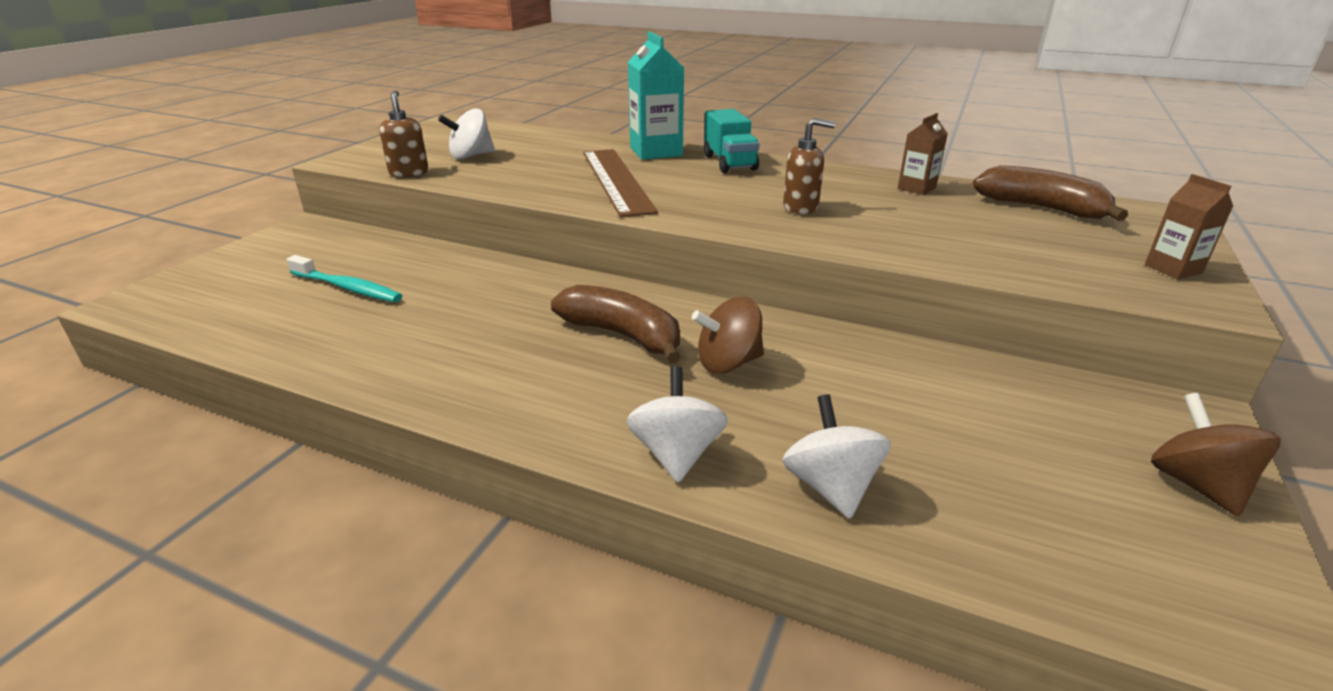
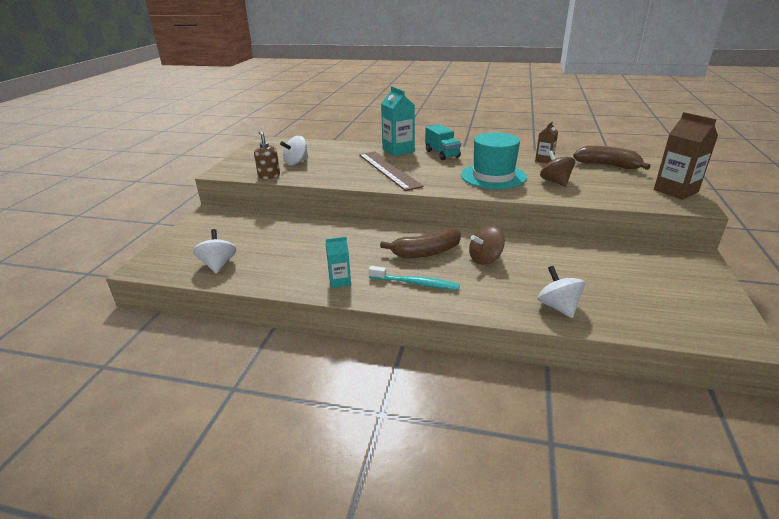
camera: 10 degrees left, 0 degrees up
turquoise toothbrush [286,255,402,302] -> turquoise toothbrush moved to [369,266,460,290]
brown banana [551,285,681,364] -> brown banana turned 135 degrees clockwise [380,228,461,258]
white spinning top [627,367,728,482] -> white spinning top moved to [193,229,236,274]
brown soap dispenser [783,118,835,214] -> turquoise hat [461,132,527,189]
brown carton [1145,174,1234,279] -> brown carton [654,112,718,200], size x1.75
brown spinning top [1151,393,1281,516] -> brown spinning top moved to [540,150,575,187]
none -> turquoise carton [326,237,351,288]

